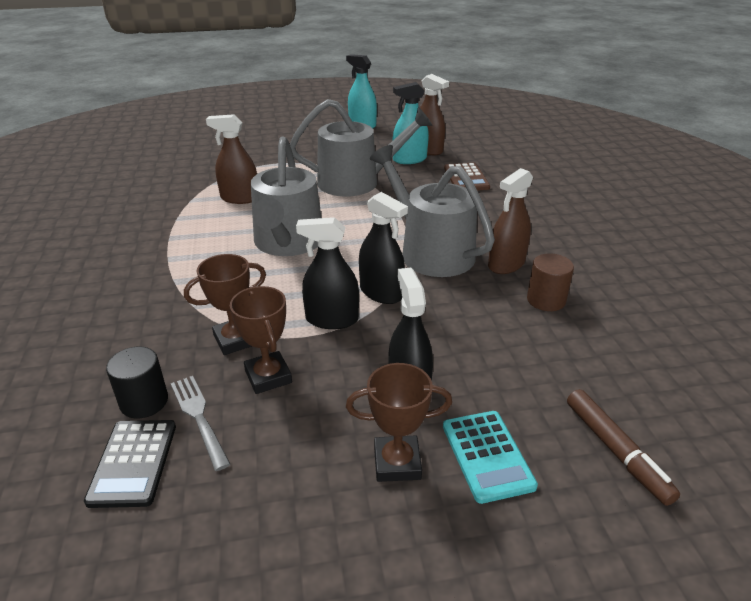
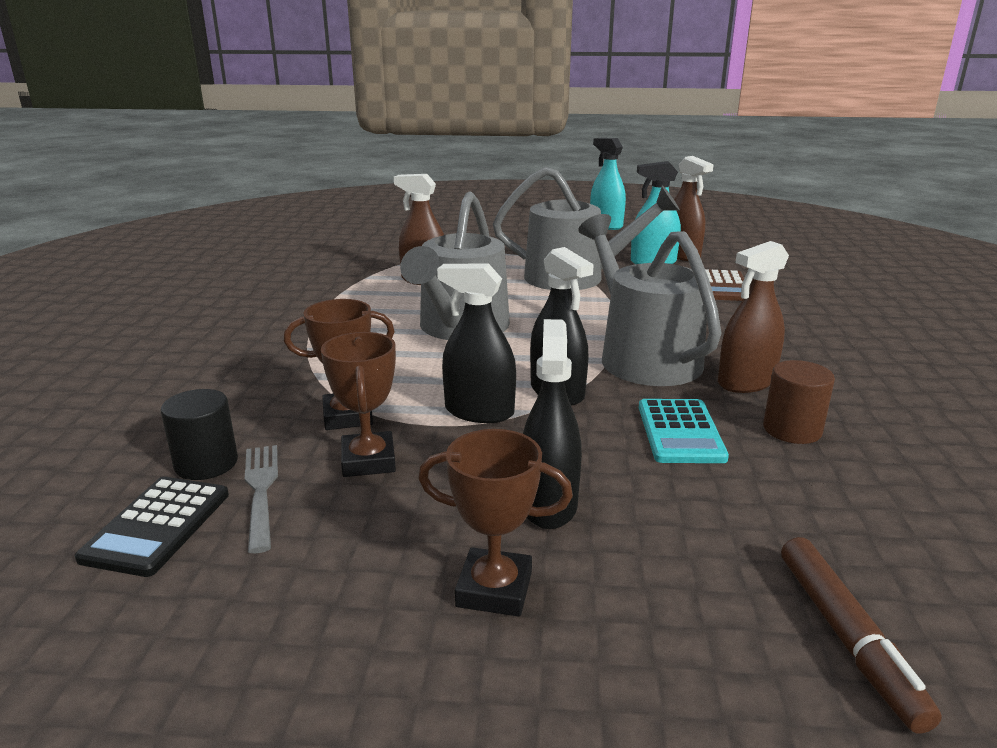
camera: 15 degrees right, 10 degrees down
turquoise calculator [443,411,538,504] -> turquoise calculator moved to [639,399,729,463]

